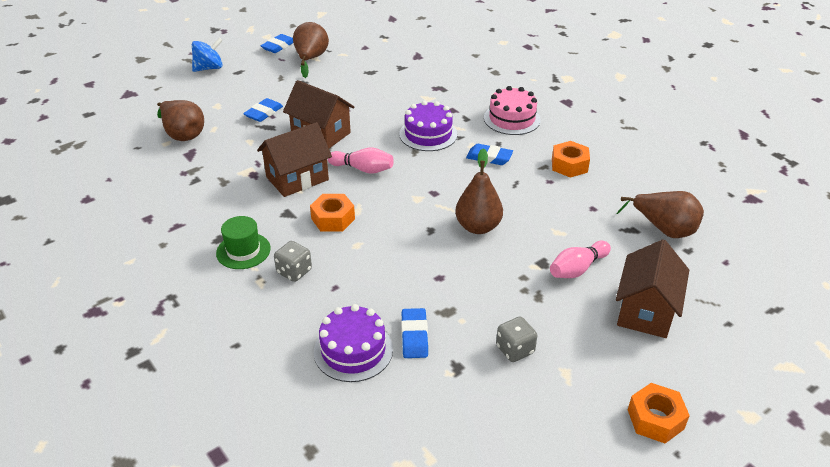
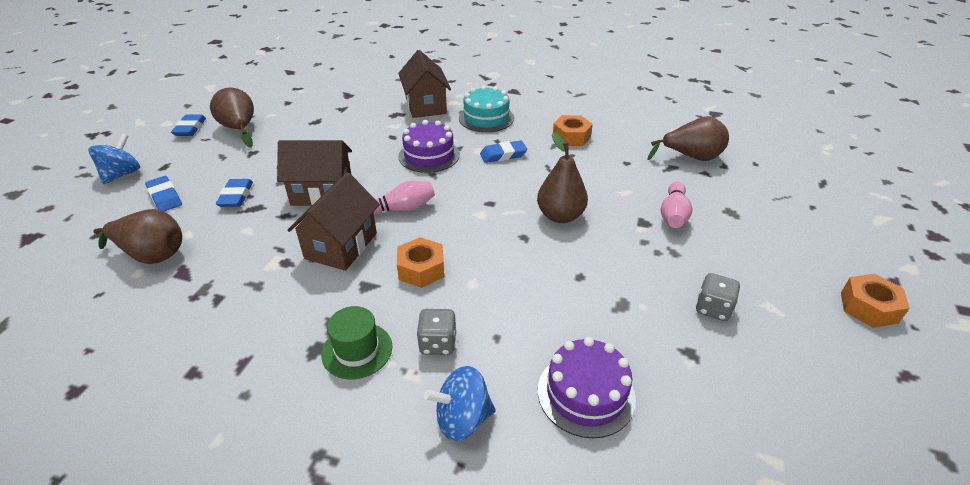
camera: 35 degrees left, 0 degrees up
blue eraser [401,308,428,358] -> blue eraser moved to [145,176,182,211]
pink cake [484,86,541,135] -> turquoise cake [459,86,514,132]
brown house [616,239,689,338] -> brown house moved to [398,50,451,118]
none -> blue spinning top [424,366,496,441]

